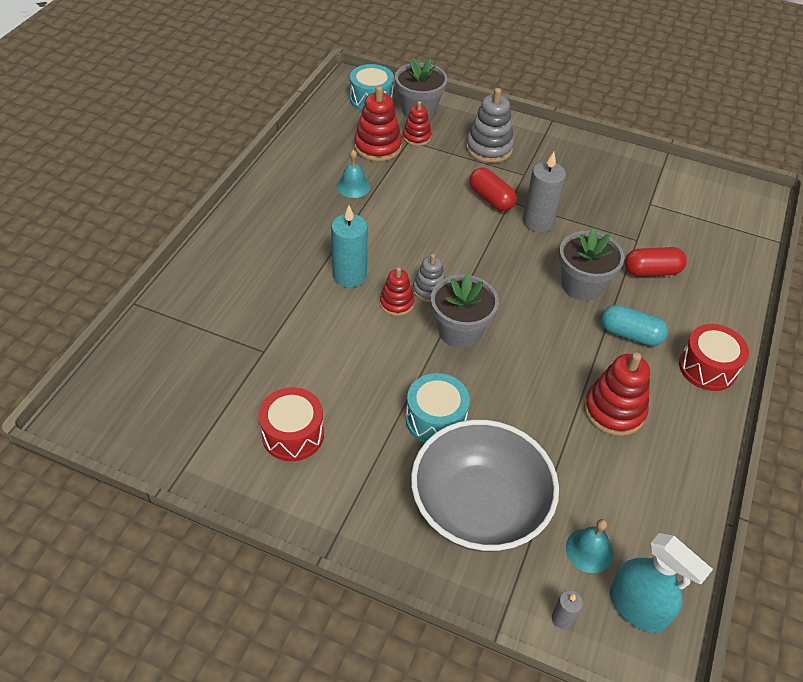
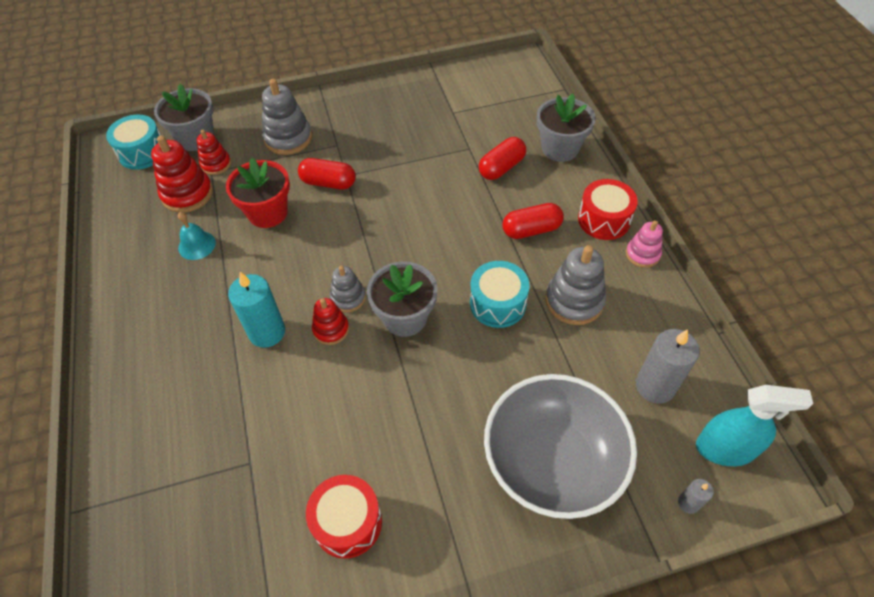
camera: 35 degrees left, 5 degrees up
turquoise drum [406,373,470,443] -> turquoise drum moved to [470,261,530,328]
grey candle [523,152,566,232] -> grey candle moved to [636,329,700,404]
grey flower pot [559,228,624,301] -> grey flower pot moved to [537,93,596,162]
turquoise bell [566,519,613,573] -> none
red stacking toy [584,352,650,436] -> grey stacking toy [545,245,606,325]
turquoise capsule [601,304,668,346] -> red capsule [502,203,564,239]
none -> red flower pot [226,158,290,228]
none -> pink stacking toy [626,220,663,268]

